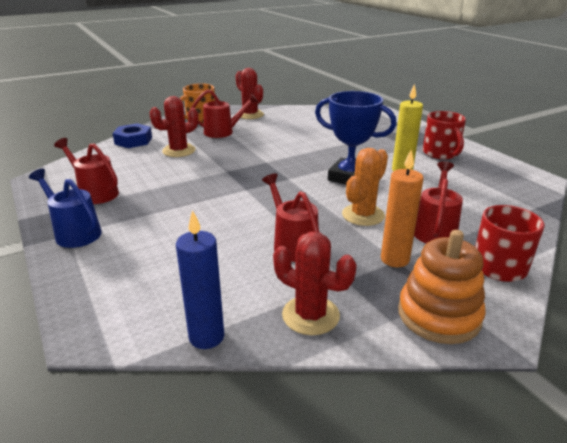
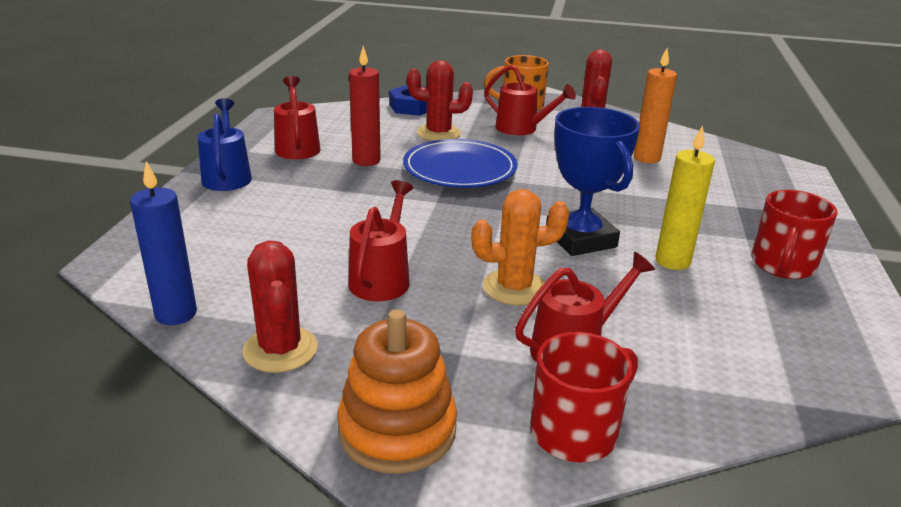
camera: 40 degrees right, 0 degrees up
orange candle [381,150,423,267] -> orange candle moved to [634,48,677,163]
none -> red candle [349,46,381,166]
none -> blue plate [403,139,518,188]

